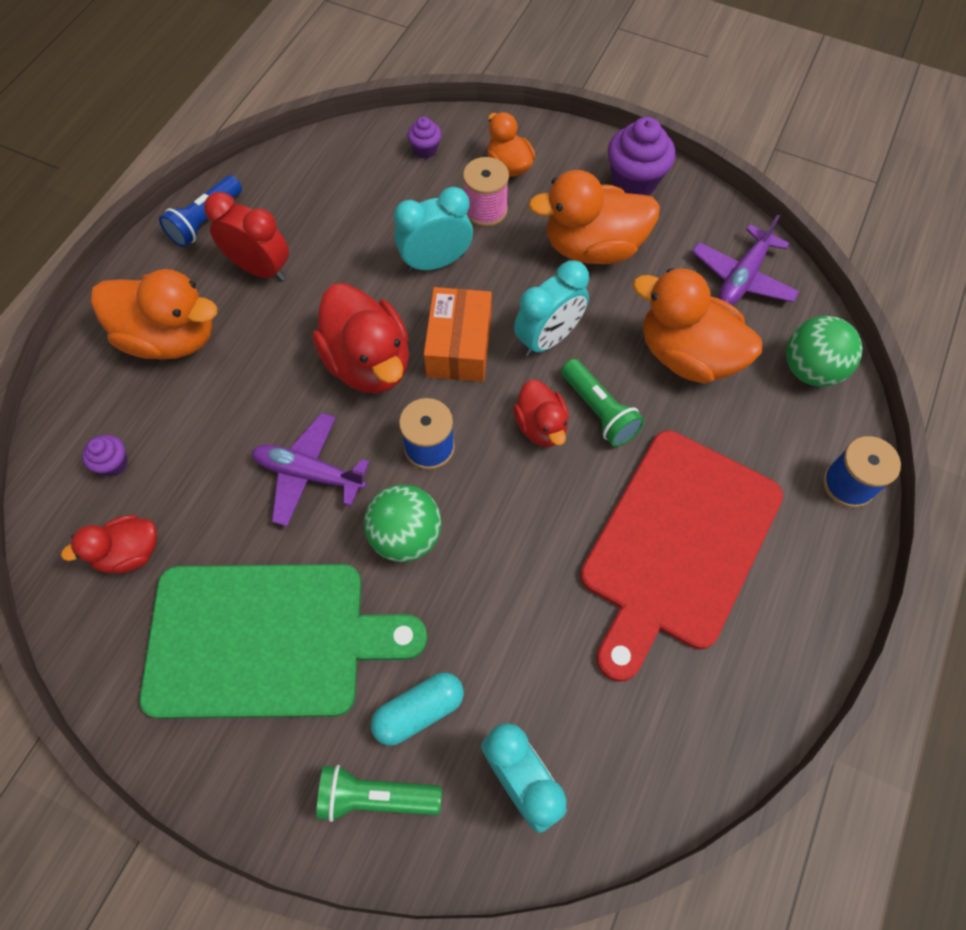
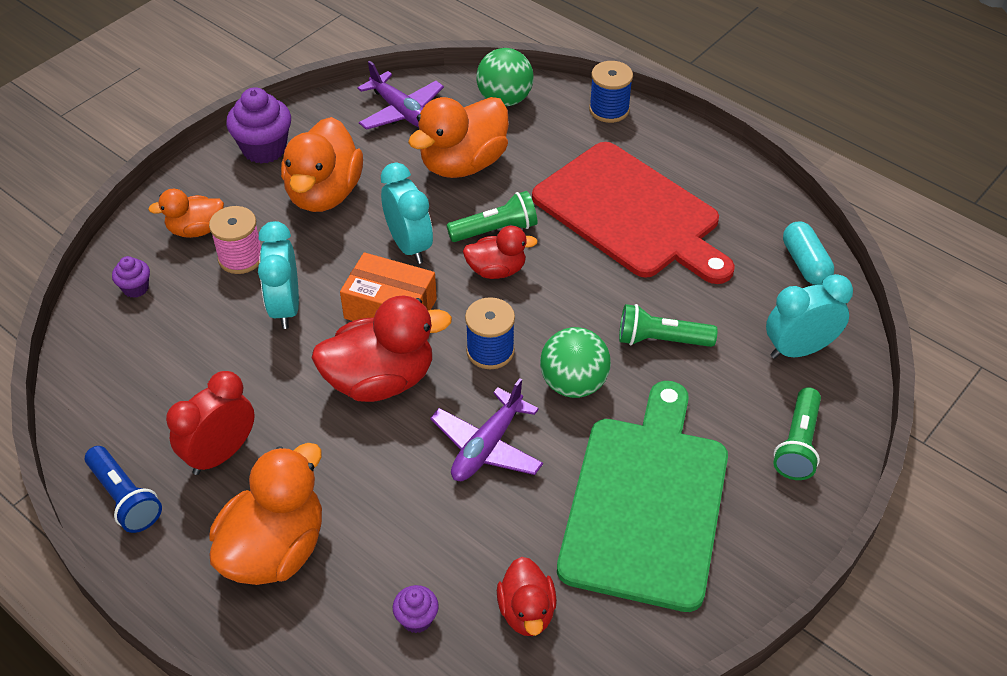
camera: 75 degrees left, 15 degrees down
turquoise capsule [371,672,464,746] -> turquoise capsule moved to [783,221,834,285]
none -> green flashlight [619,304,718,347]

